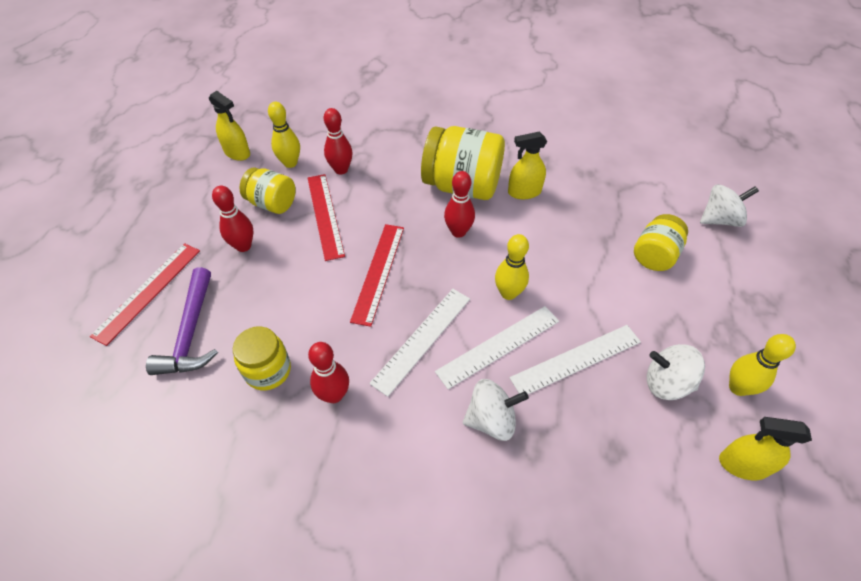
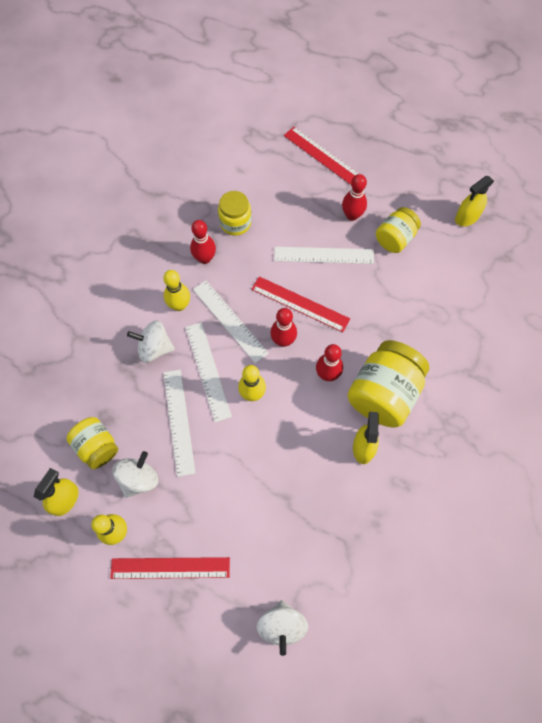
camera: 105 degrees right, 15 degrees up
purple hammer [146,267,218,375] -> none
yellow bowling pin [268,102,300,168] -> yellow bowling pin moved to [163,270,190,311]
red ruler [308,174,345,261] -> red ruler moved to [110,557,230,579]
red bowling pin [324,108,353,174] -> red bowling pin moved to [270,308,297,347]
white spinning top [463,379,529,441] -> white spinning top turned 90 degrees clockwise [127,321,175,363]
yellow jar [634,214,688,271] -> yellow jar moved to [66,417,118,469]
none -> white ruler [274,247,374,264]

